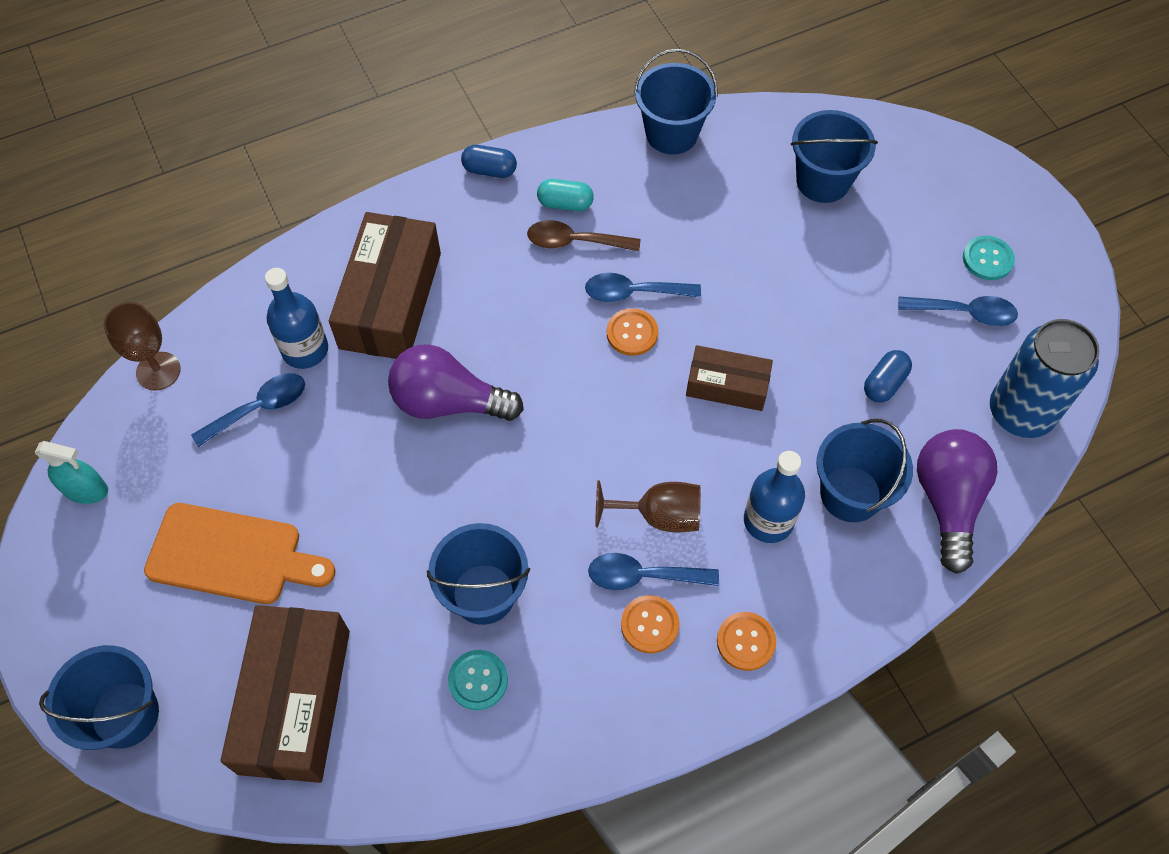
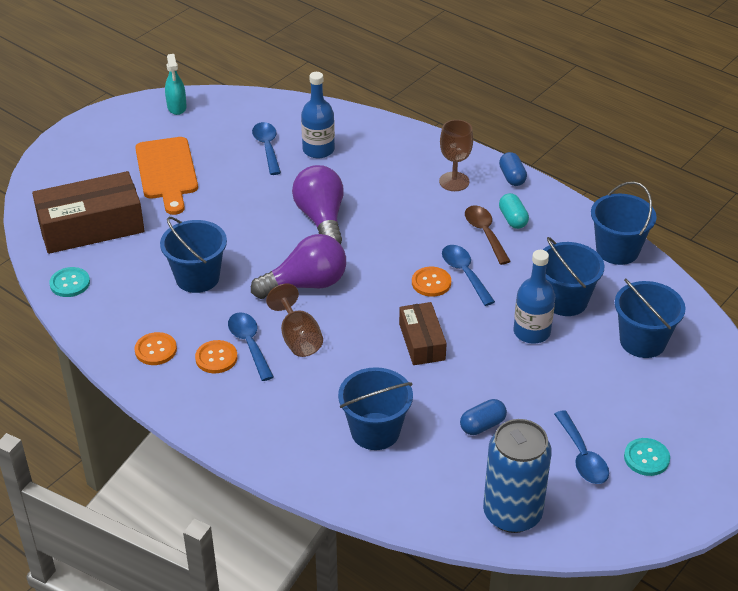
camera: 65 degrees right, 20 degrees down
blue bucket [39,645,159,750] -> blue bucket moved to [543,237,604,316]
brown goblet [104,302,181,391] -> brown goblet moved to [439,120,473,191]
blue spoon [191,373,305,447] -> blue spoon turned 135 degrees counterclockwise [252,122,281,175]
brown box [329,212,441,359] -> none
turquoise button [448,650,508,710] -> turquoise button moved to [49,267,90,297]
orange button [717,612,776,671] -> orange button moved to [135,332,177,365]
blue bottle [744,451,805,543] -> blue bottle moved to [514,250,555,344]
blue capsule [864,350,912,402] -> blue capsule turned 45 degrees counterclockwise [460,399,507,435]
purple light bulb [917,429,997,574] -> purple light bulb moved to [251,234,346,299]

